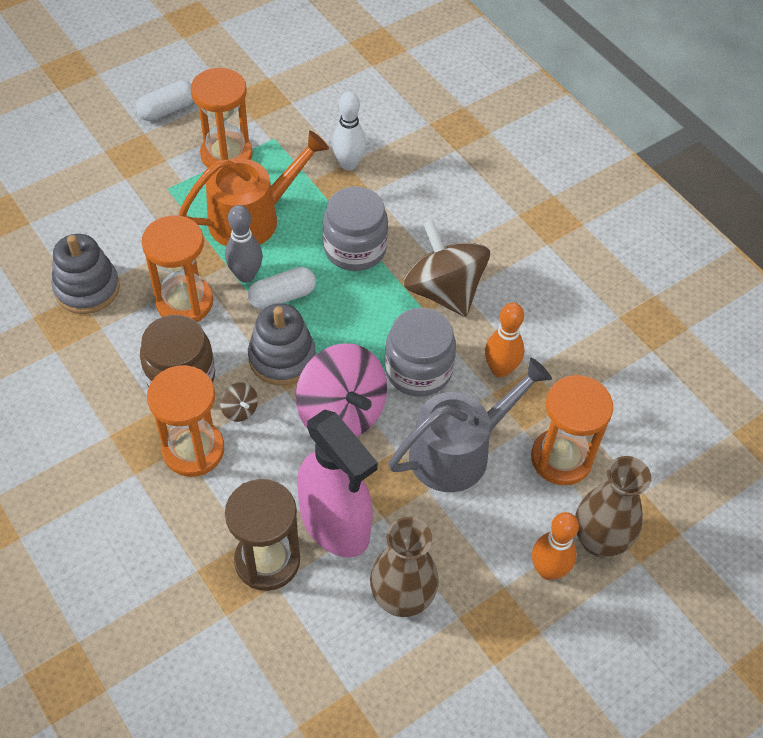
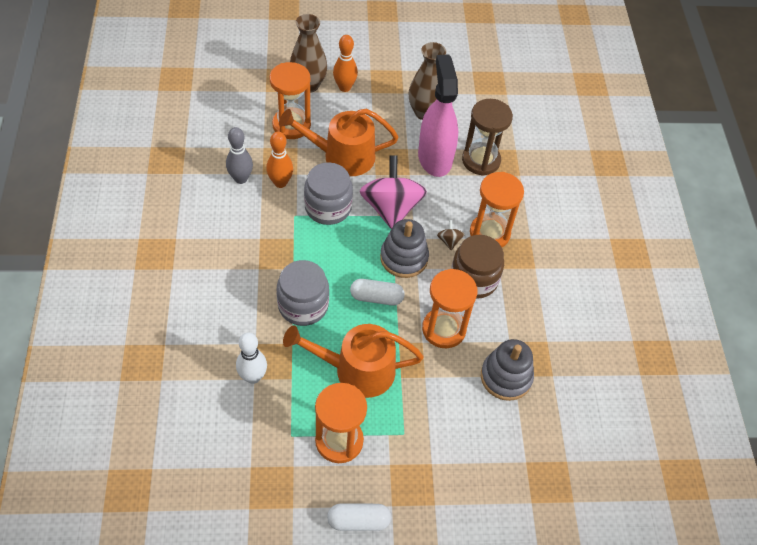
camera: 150 degrees left, 0 degrees up
grey bowling pin [225,205,263,283] -> grey bowling pin moved to [226,127,253,184]
grey watering can [388,358,552,492] -> orange watering can [279,109,399,176]
brown spinning top [403,220,490,317] -> none

